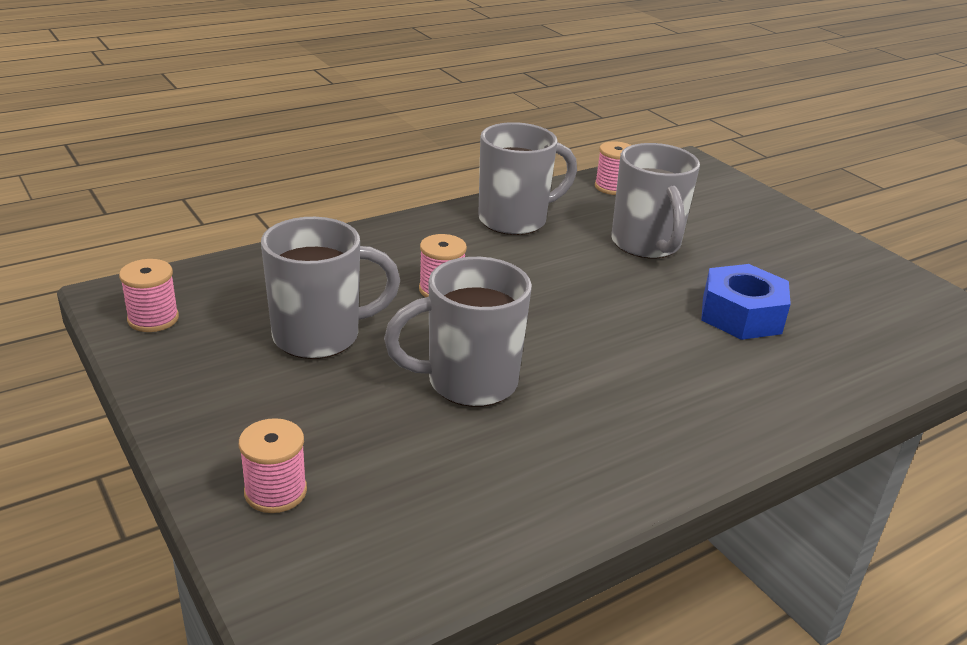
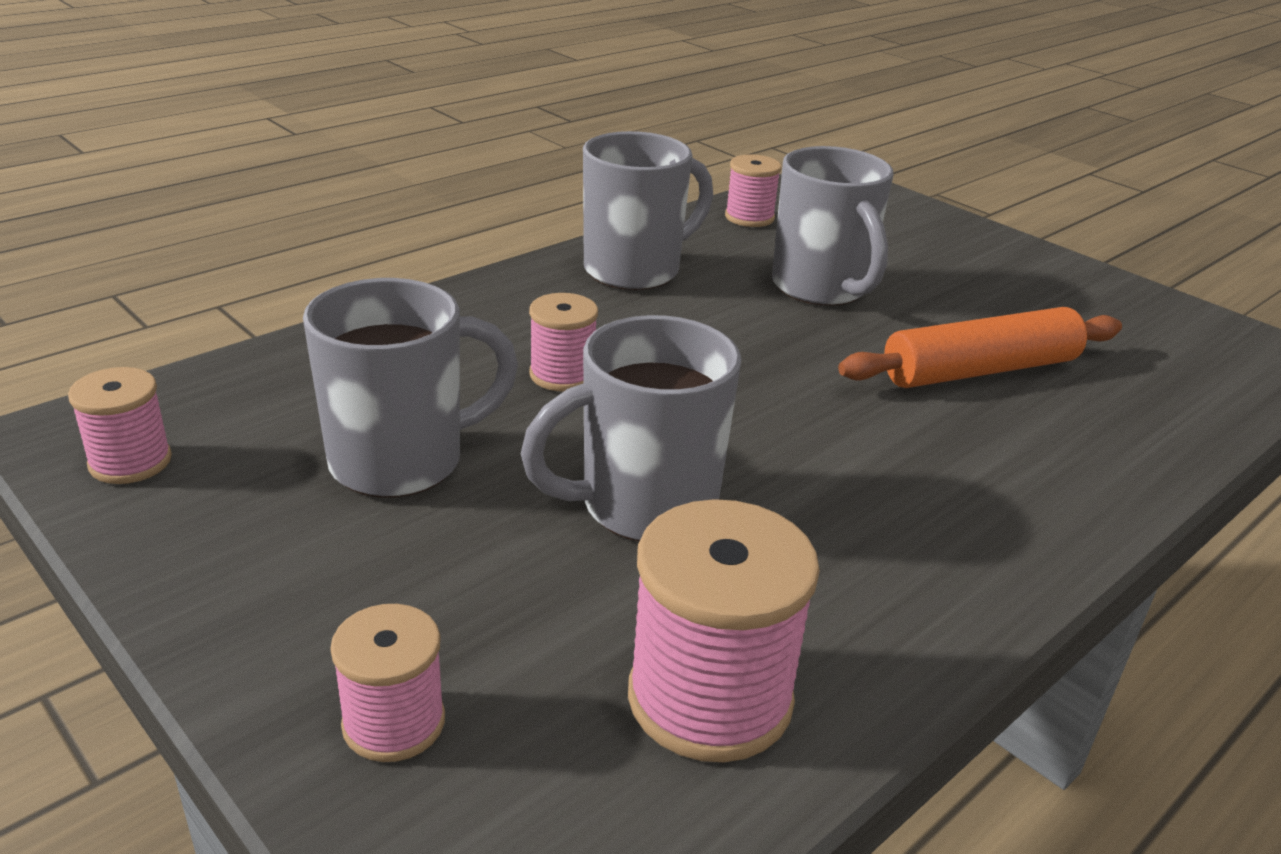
camera: 10 degrees left, 0 degrees up
blue nut [701,264,791,340] -> orange rolling pin [838,307,1122,388]
none -> pink spool [628,499,820,762]

